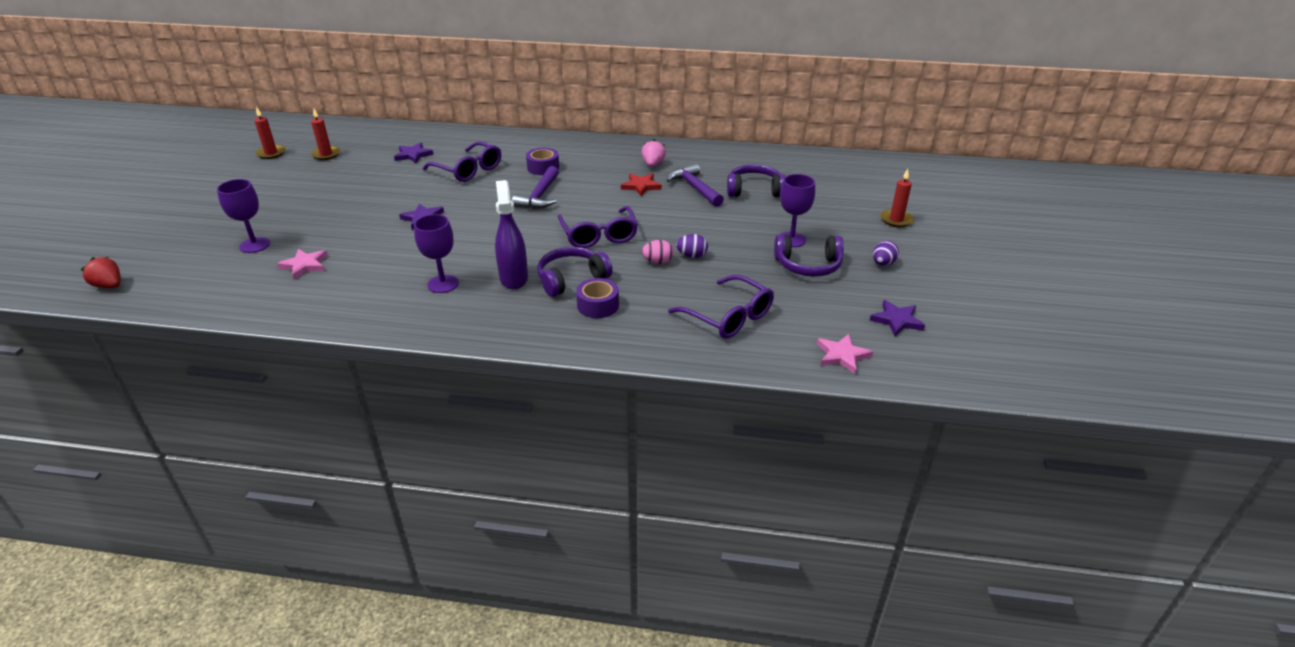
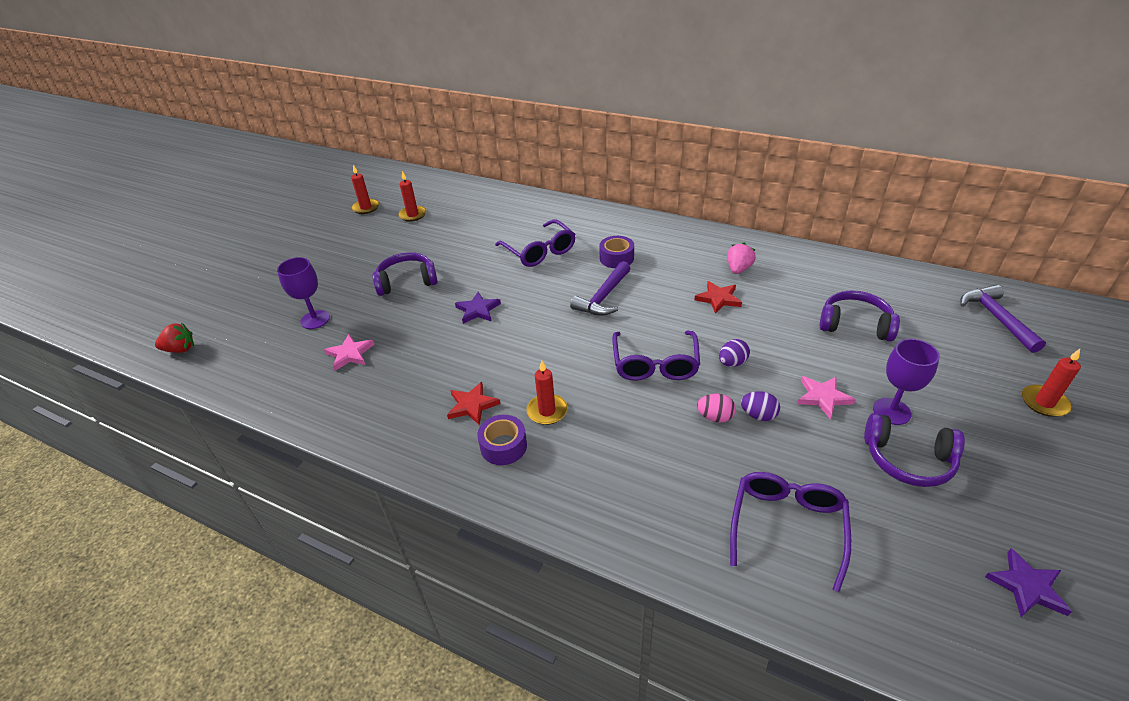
camera: 20 degrees right, 5 degrees up
red strawberry [81,257,121,288] -> red strawberry turned 120 degrees clockwise [155,323,194,353]
purple star [394,143,434,164] -> none
purple goblet [414,214,459,293] -> red star [447,382,500,425]
purple spray bottle [495,180,528,289] -> red candle [526,361,567,425]
purple headphones [537,247,613,297] -> purple headphones moved to [372,252,438,296]
purple tape [576,278,619,318] -> purple tape moved to [477,415,527,465]
purple hammer [667,163,724,207] -> purple hammer moved to [960,285,1046,353]
purple glasses [668,275,774,339] -> purple glasses turned 135 degrees counterclockwise [730,472,851,592]
pink star [817,334,873,374] -> pink star moved to [797,376,856,419]
purple egg [873,241,899,266] -> purple egg moved to [719,339,750,367]

